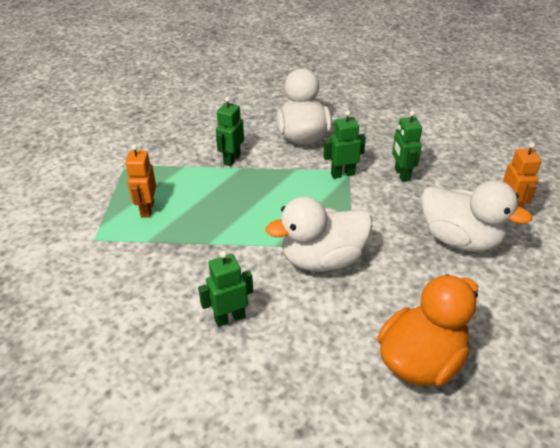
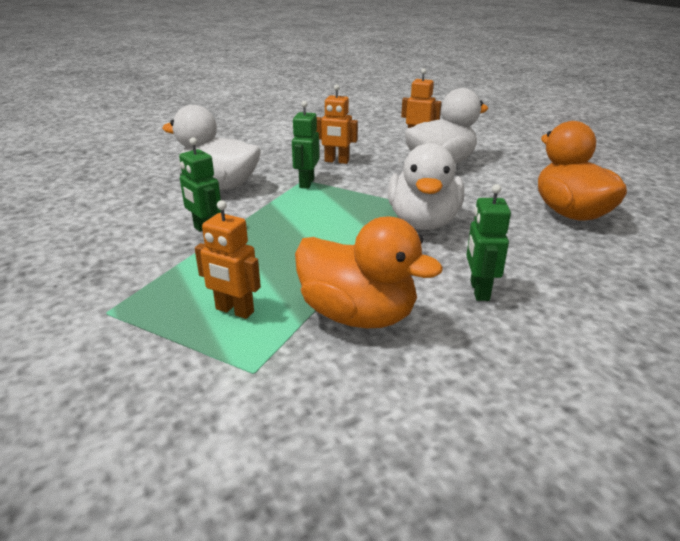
camera: 65 degrees left, 10 degrees down
green robot [392,111,422,182] -> orange robot [316,84,358,164]
none -> orange duck [295,216,443,328]

